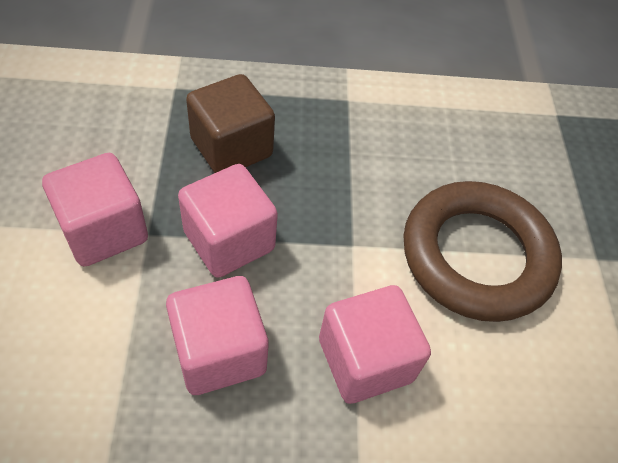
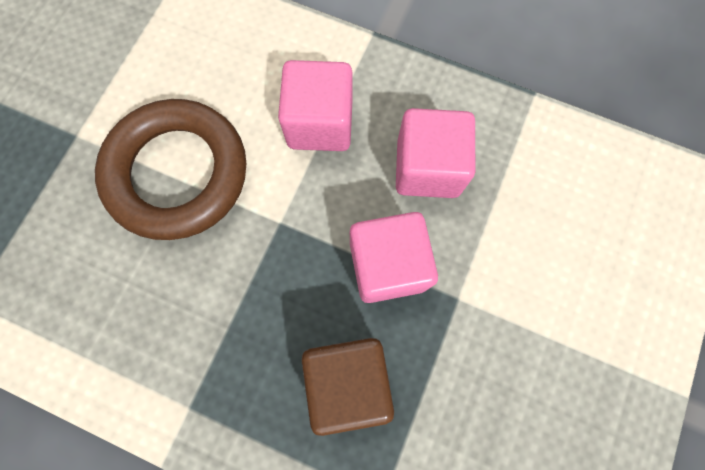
camera: 150 degrees left, 20 degrees up
pink cube [42,153,148,267] -> none

